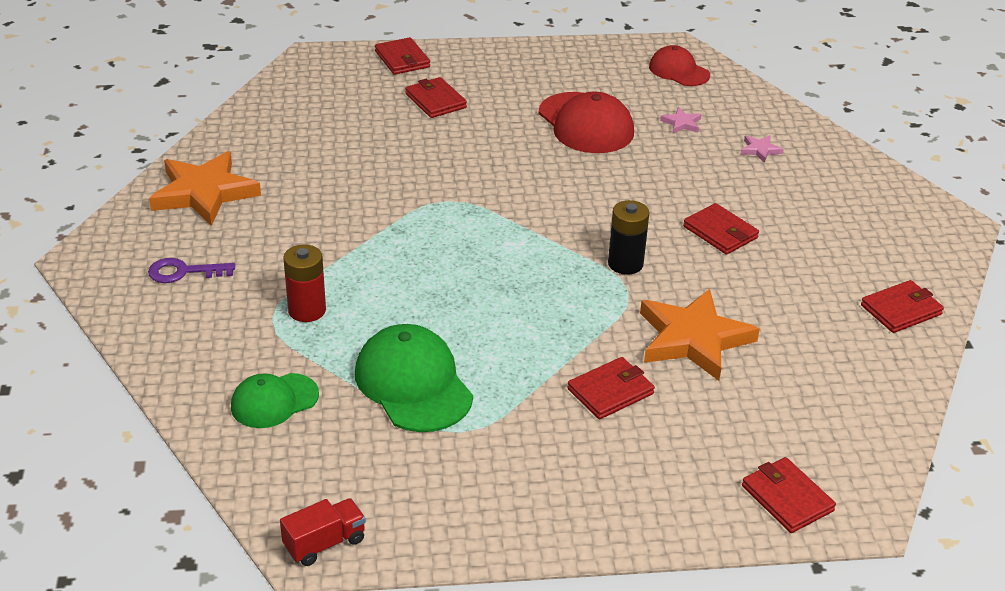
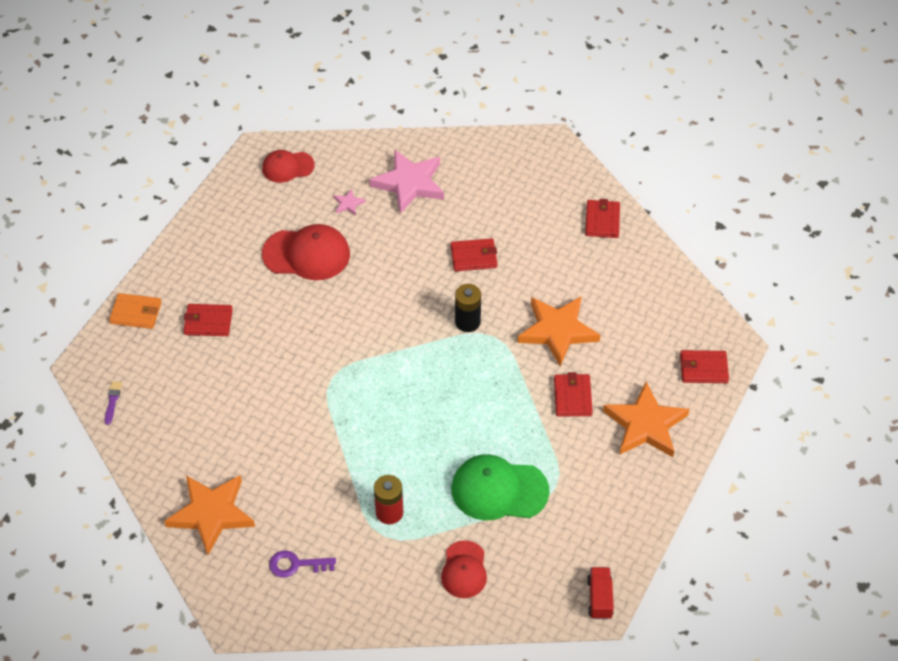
camera: 55 degrees left, 15 degrees up
purple key [148,258,235,283] -> purple key turned 60 degrees clockwise [269,550,336,578]
green cap [231,373,319,428] -> red cap [441,540,487,598]
red wallet [375,37,430,75] -> orange wallet [109,293,162,329]
pink star [741,135,784,163] -> pink star [369,149,444,213], size x2.39
none -> purple brush [105,381,122,425]
none -> orange star [603,382,689,457]

